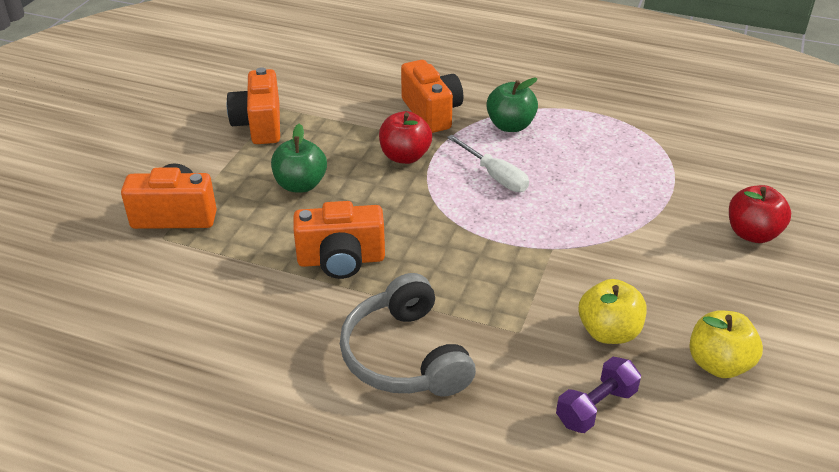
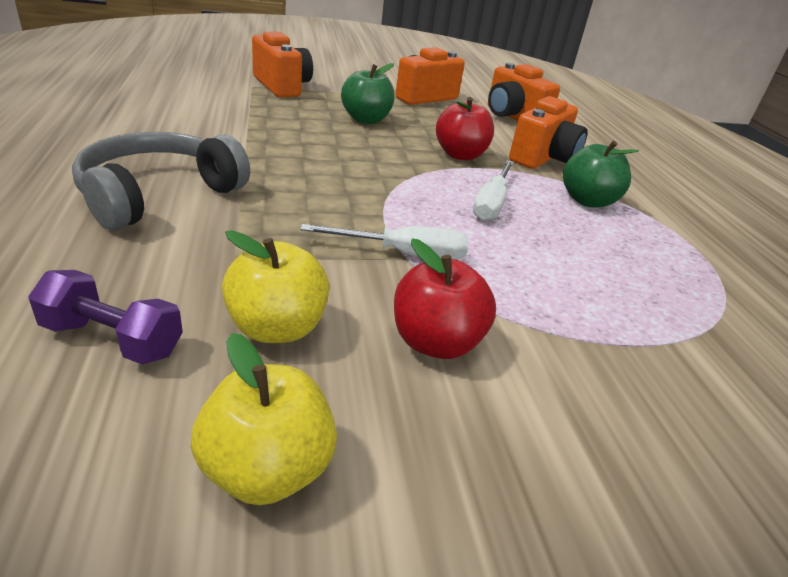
camera: 55 degrees right, 5 degrees down
orange camera [293,201,385,279] -> orange camera moved to [488,63,560,121]
red apple [729,185,791,243] -> red apple moved to [394,239,496,359]
none -> white screwdriver [300,224,468,260]

